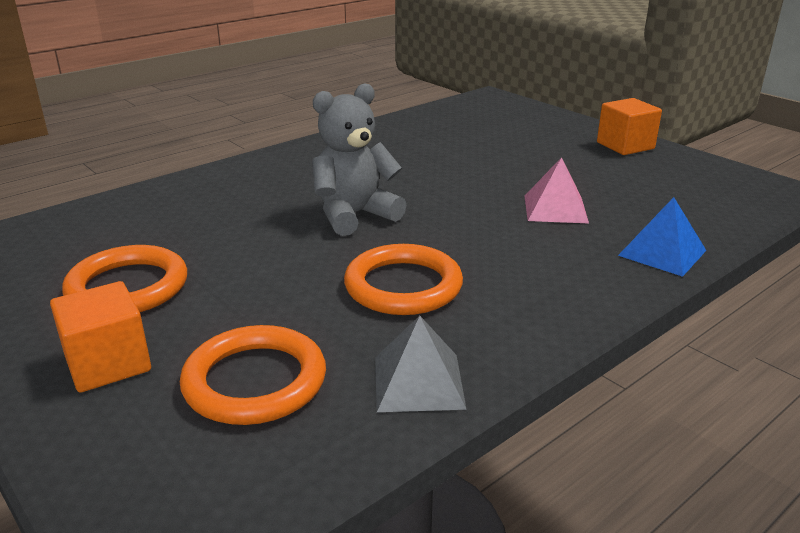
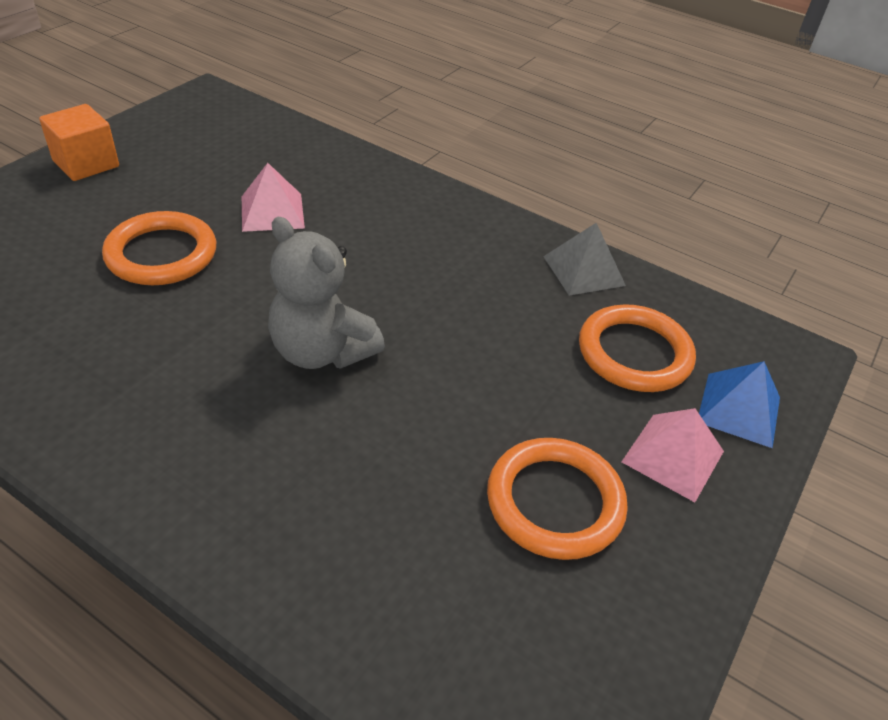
camera: 110 degrees left, 15 degrees up
orange cube [50,281,151,393] -> pink pyramid [621,408,724,502]
orange ring [344,244,463,315] -> orange ring moved to [102,211,216,285]
blue pyramid [618,197,706,277] -> blue pyramid moved to [699,361,780,448]

